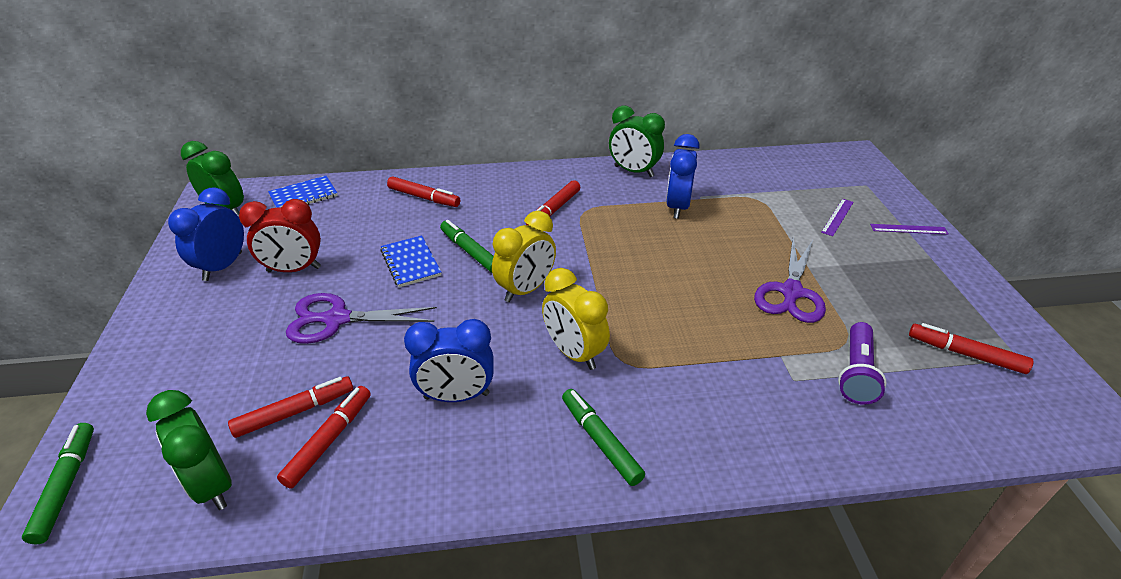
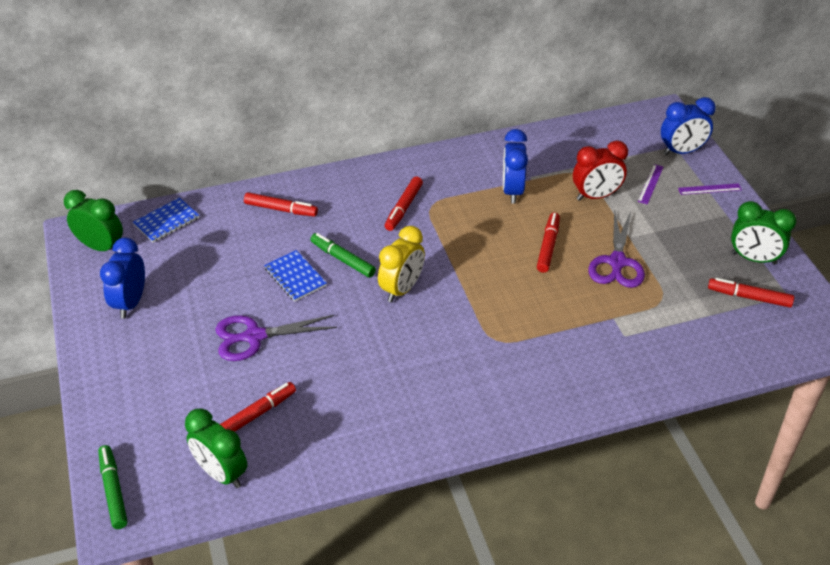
camera: 10 degrees left, 5 degrees up
red clock [239,199,321,272] -> red clock moved to [573,140,628,201]
red marker [277,386,371,489] -> red marker moved to [537,212,560,273]
blue clock [404,319,494,402] -> blue clock moved to [661,97,716,155]
yellow clock [542,268,610,370] -> none
green marker [562,389,645,486] -> none
green clock [609,105,665,177] -> green clock moved to [731,201,796,265]
purple flashlight [838,322,886,404] -> none

